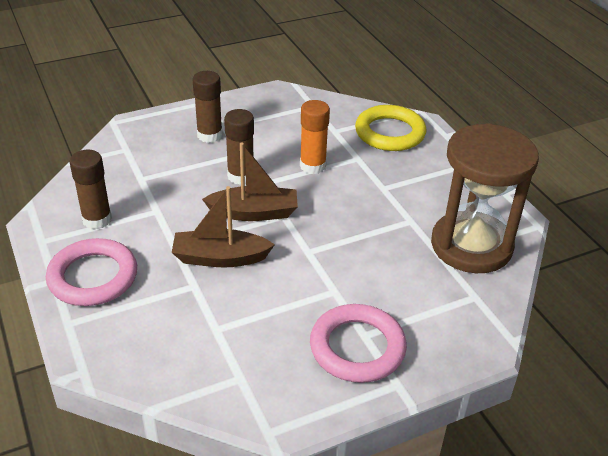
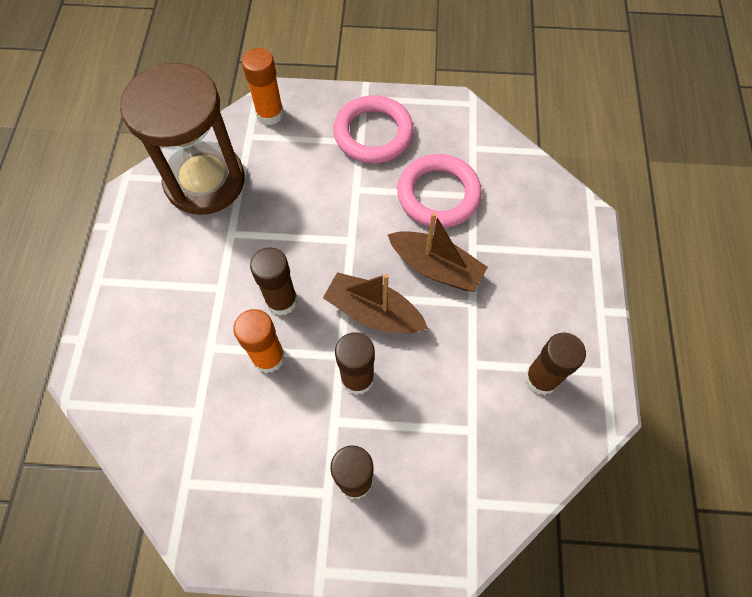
camera: 150 degrees left, 25 degrees up
pink ring [46,238,137,306] -> pink ring moved to [397,154,482,228]
yellow ring [355,105,427,151] -> none
none -> orange glue stick [242,48,284,125]
none -> brown glue stick [250,247,298,316]

